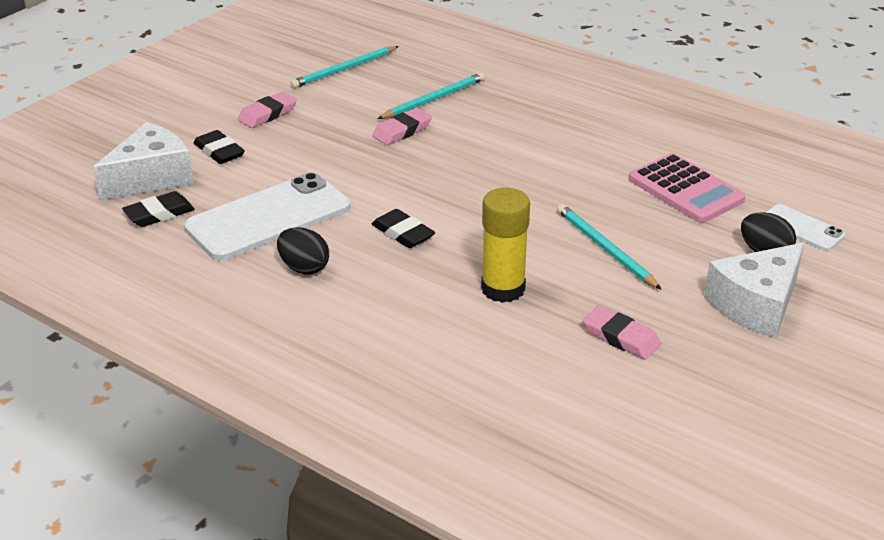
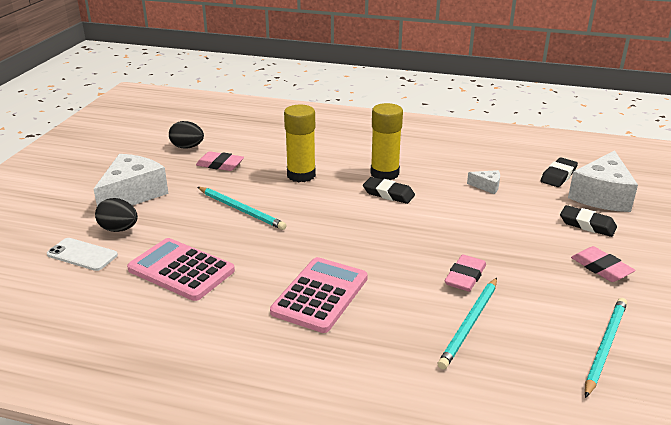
camera: 160 degrees right, 5 degrees down
white phone [184,172,351,261] -> white cheese [467,170,500,194]
pink eraser [238,92,297,128] -> pink eraser turned 60 degrees counterclockwise [571,246,635,282]
black egg [277,227,329,274] -> black egg moved to [169,121,204,148]
none -> pink calculator [270,257,368,333]
none -> yellow glue stick [370,103,403,180]

